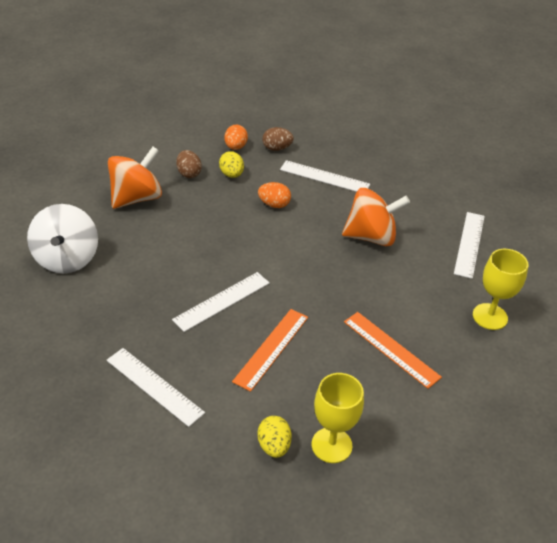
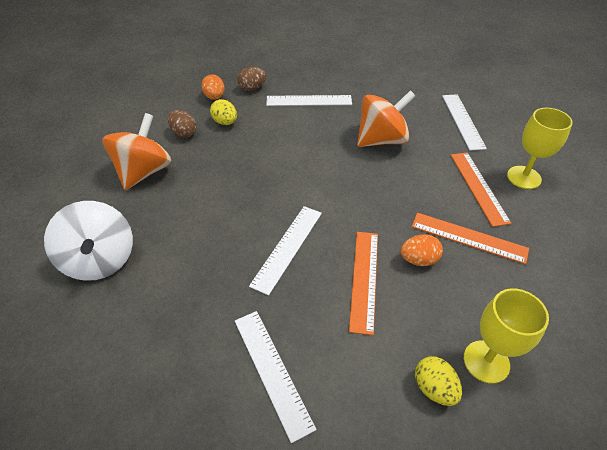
camera: 20 degrees left, 5 degrees up
white ruler [107,348,205,427] -> white ruler turned 45 degrees clockwise [235,311,316,443]
orange egg [258,182,291,208] -> orange egg moved to [400,234,443,266]
none -> orange ruler [451,153,512,227]

